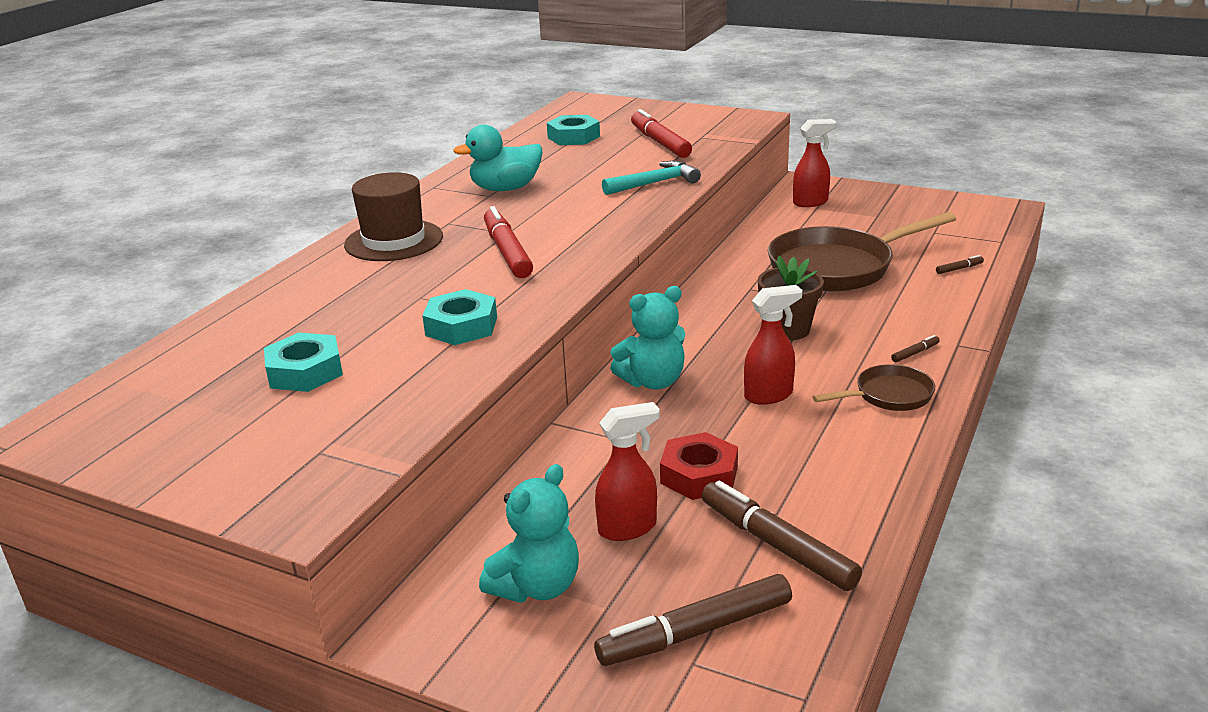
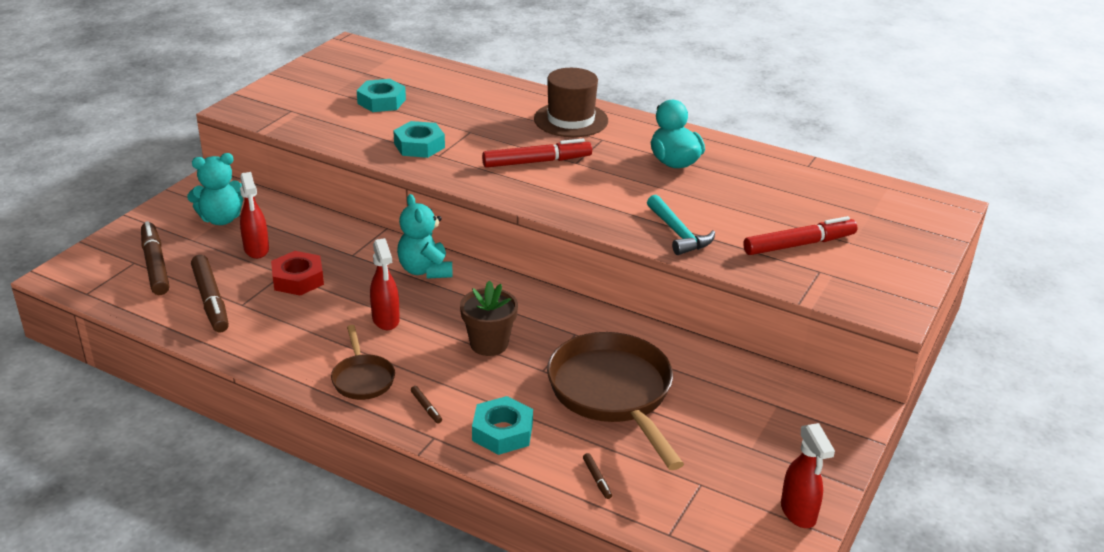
camera: 90 degrees right, 5 degrees up
turquoise teddy bear [479,464,579,603] -> turquoise teddy bear turned 60 degrees counterclockwise [187,153,243,225]
turquoise nut [547,115,600,145] -> turquoise nut moved to [472,396,533,455]
brown marker [702,481,862,591] -> brown marker turned 105 degrees clockwise [191,255,229,332]
red spray bottle [793,119,836,207] -> red spray bottle moved to [781,423,835,528]

